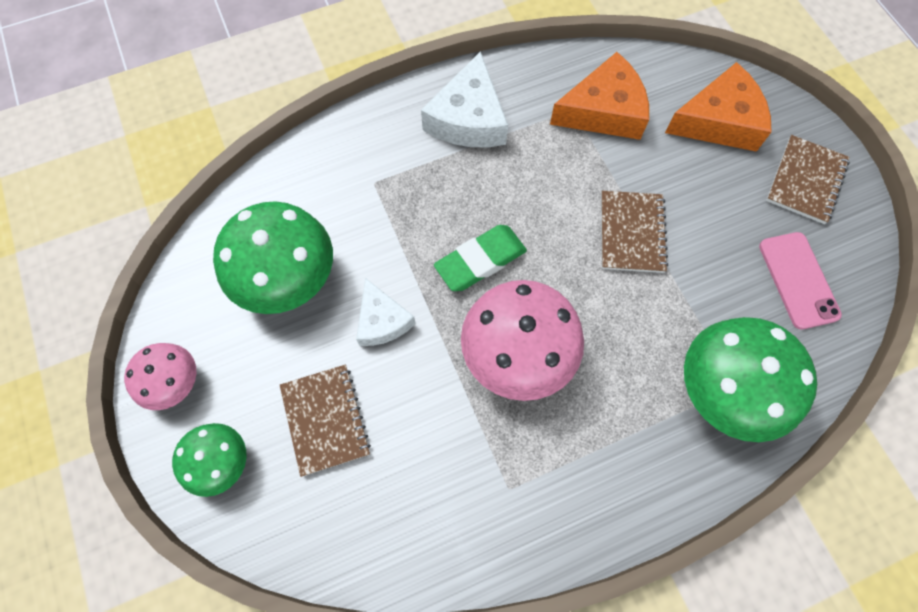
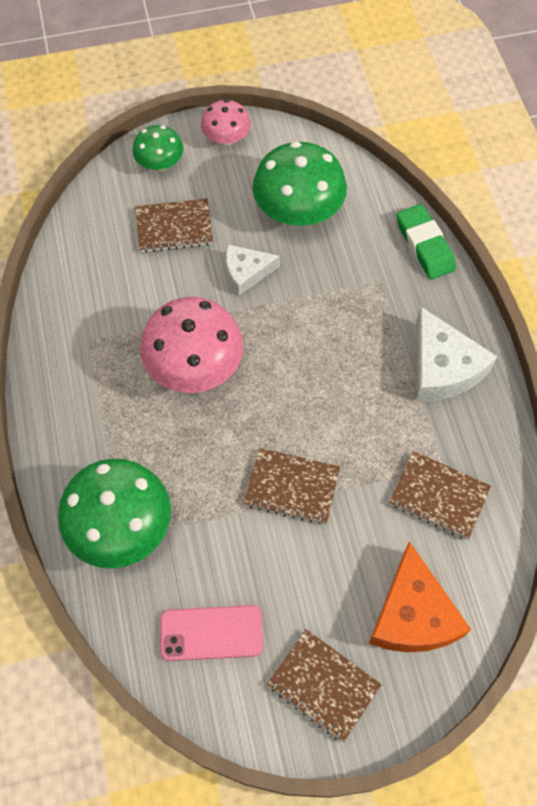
camera: 100 degrees right, 5 degrees down
white cheese [421,51,508,147] -> white cheese turned 135 degrees counterclockwise [415,307,497,402]
green eraser [434,225,527,291] -> green eraser moved to [397,204,456,279]
orange cheese [550,52,649,140] -> brown notebook [389,451,491,540]

